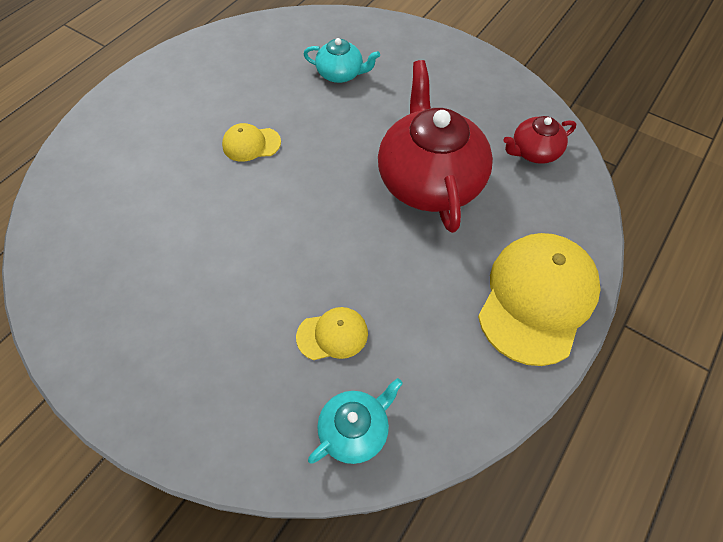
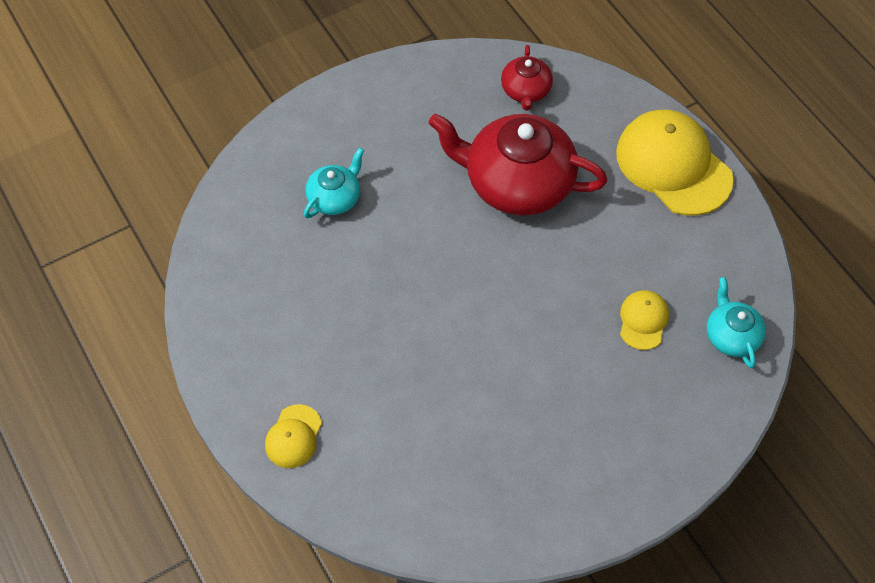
camera: 65 degrees left, 0 degrees up
yellow cap [222,123,281,162] -> yellow cap moved to [265,404,322,468]

